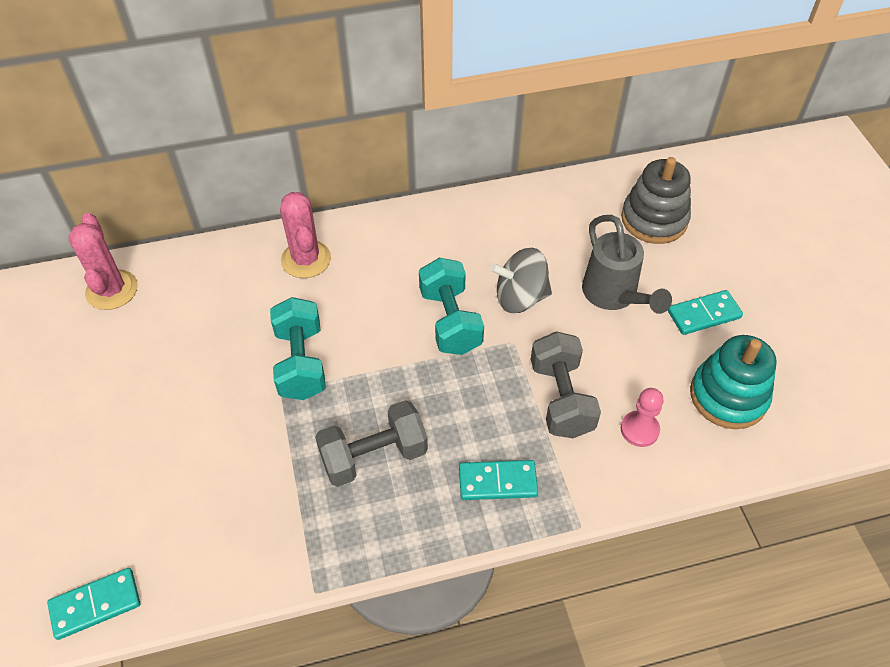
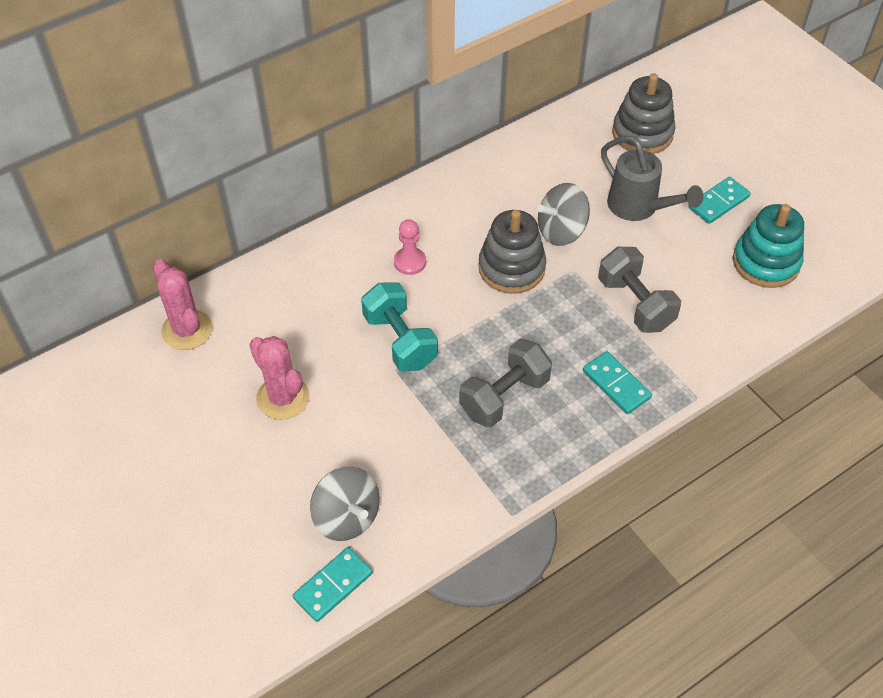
camera: 20 degrees left, 0 degrees up
pink cactus [280,192,331,278] -> pink cactus moved to [250,336,309,420]
turquoise dumbbell [419,258,484,355] -> grey stacking toy [478,210,546,294]
turquoise domino [459,460,538,500] -> turquoise domino turned 75 degrees clockwise [583,351,652,414]
pink pawn [621,388,664,447] -> pink pawn moved to [394,219,426,275]
none -> grey spinning top [310,466,380,541]

